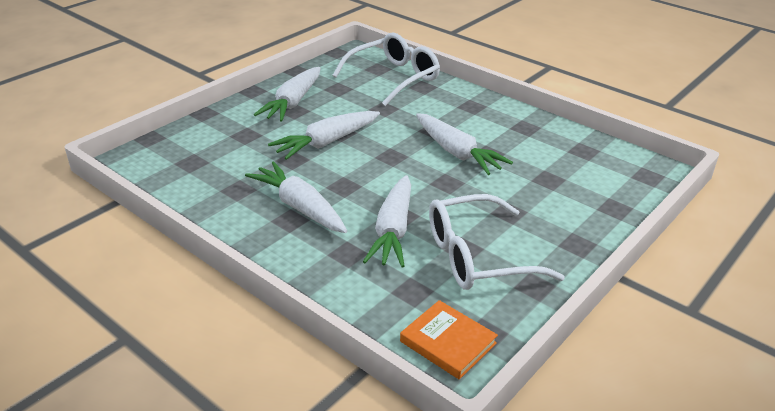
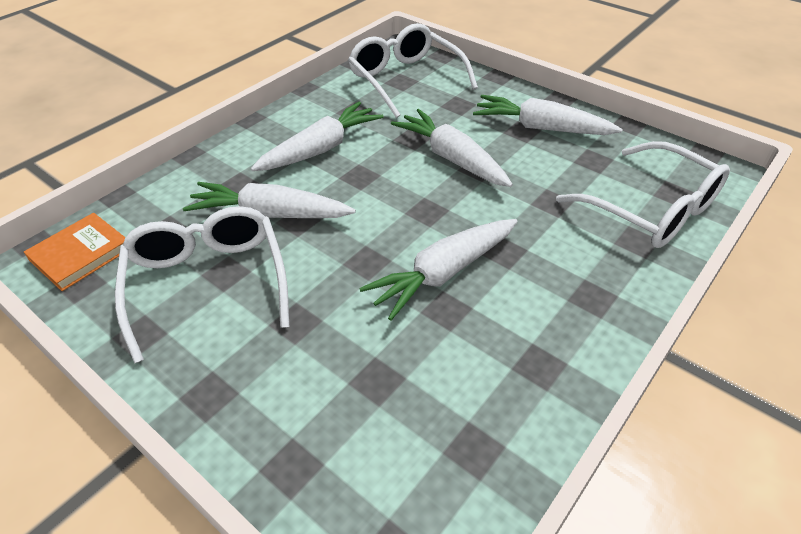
camera: 90 degrees right, 10 degrees up
none -> white glasses [348,23,478,118]

